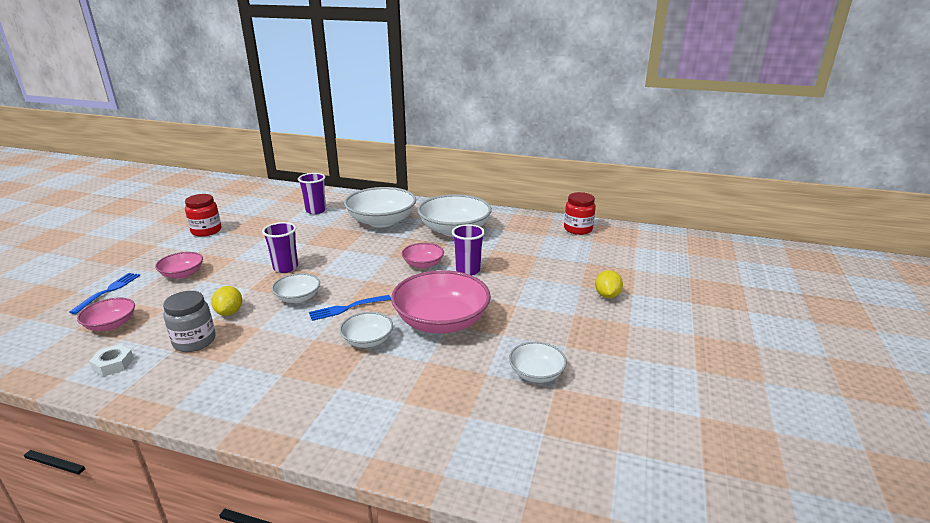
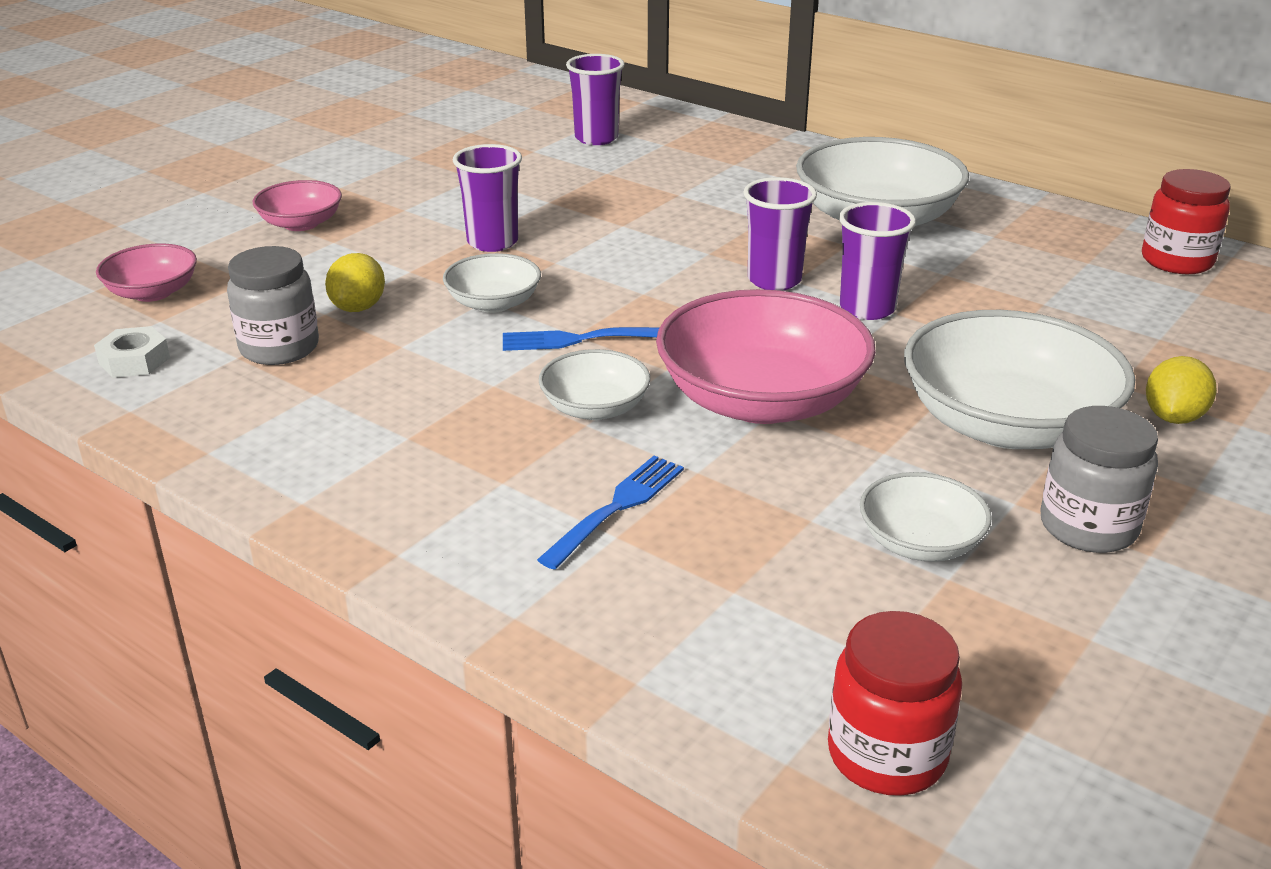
camera: 20 degrees right, 5 degrees up
blue fork [69,273,140,314] -> blue fork moved to [537,456,684,570]
red jar [185,194,221,237] -> red jar moved to [828,611,962,796]
white bowl [344,187,416,228] -> white bowl moved to [904,310,1135,449]
pink bowl [402,243,444,269] -> purple cup [743,177,817,291]
none -> grey jar [1041,406,1158,553]

